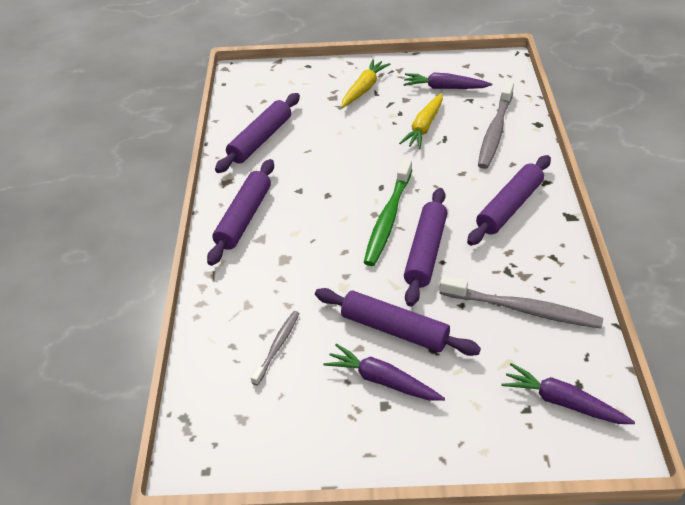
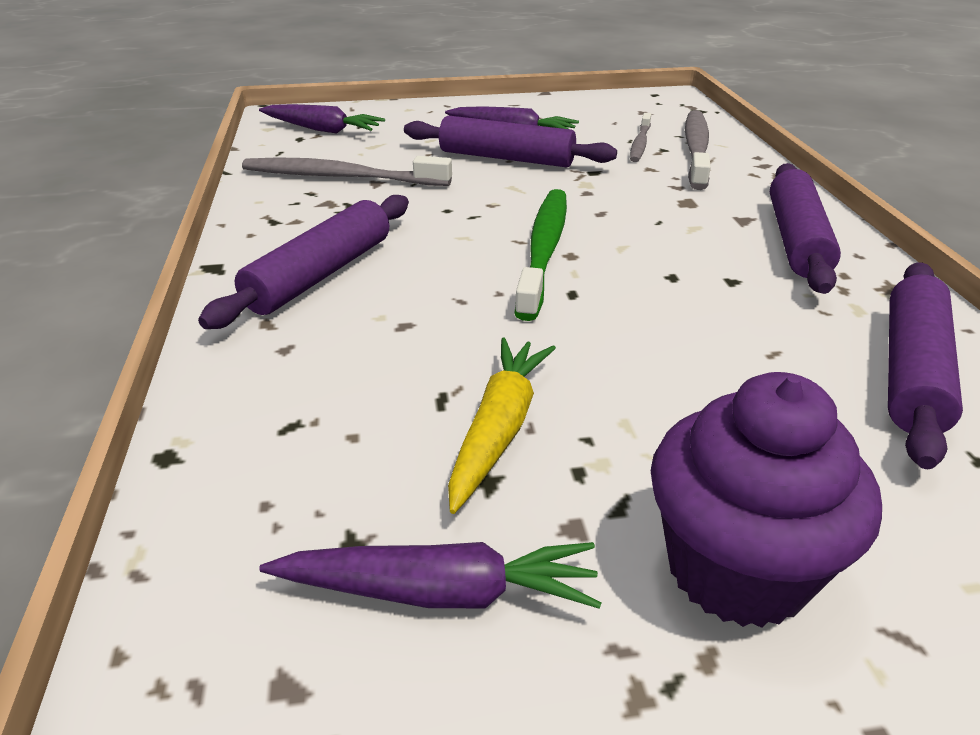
camera: 170 degrees right, 10 degrees down
yellow carrot [341,59,390,108] -> purple cupcake [651,372,882,628]
purple rolling pin [404,188,447,307] -> none
grey toothbrush [478,81,514,169] -> grey toothbrush moved to [685,110,711,190]

